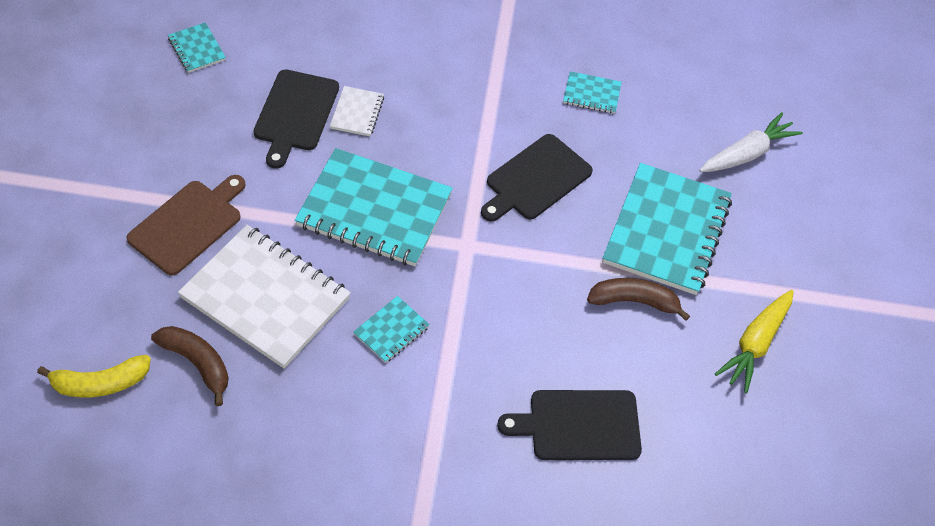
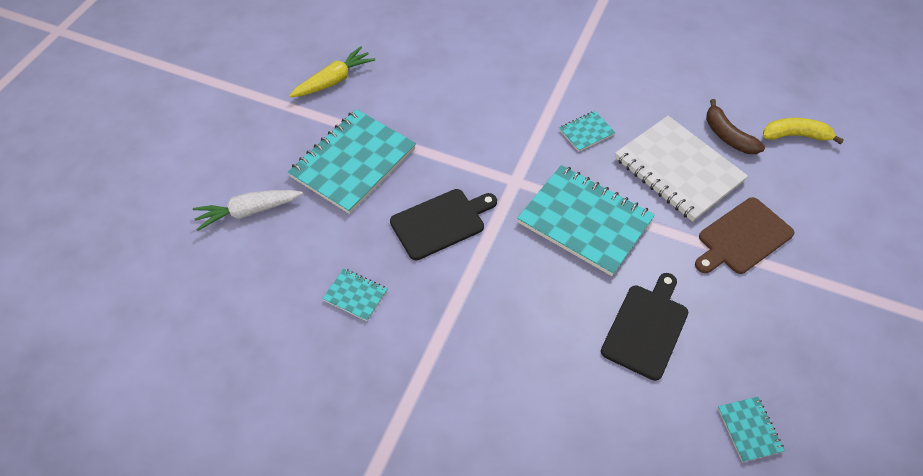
camera: 160 degrees left, 0 degrees up
white notebook [330,86,384,136] -> none
black cutting board [497,390,642,460] -> none
brown banana [587,278,690,321] -> none

